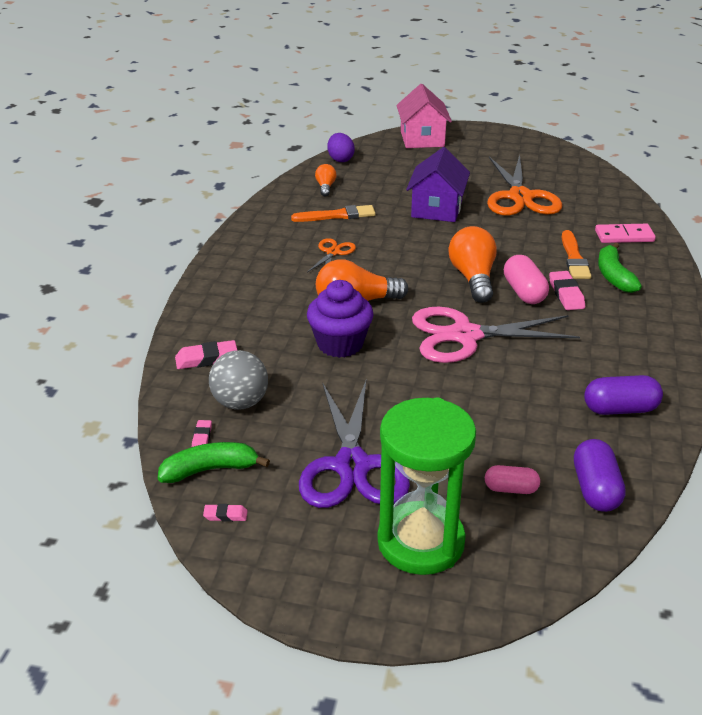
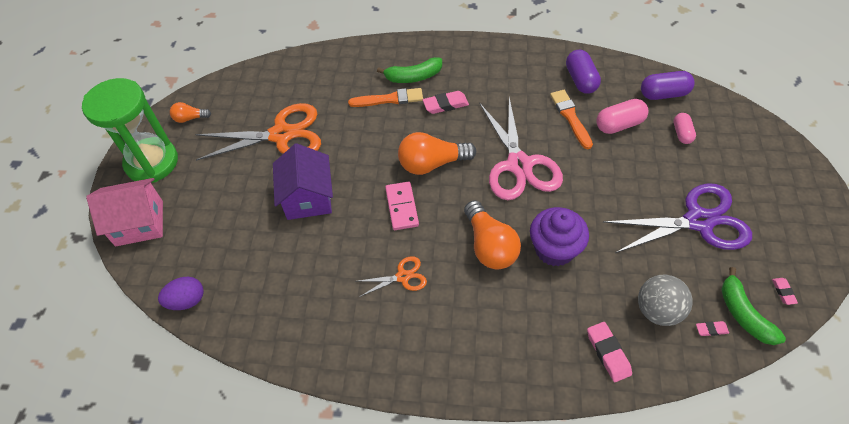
camera: 95 degrees left, 20 degrees up
orange brush [291,205,376,222] -> orange brush moved to [550,90,593,149]
orange scissors [307,238,356,272] -> orange scissors turned 150 degrees clockwise [358,256,427,297]
orange light bulb [315,164,336,197] -> orange light bulb moved to [170,102,211,123]
green hourglass [377,397,476,575] -> green hourglass moved to [82,78,178,183]
purple house [406,147,470,222] -> purple house turned 75 degrees clockwise [273,143,333,220]
pink capsule [504,255,549,304] -> pink capsule moved to [596,99,649,134]
pink domino [595,224,656,243] -> pink domino moved to [385,181,419,230]

